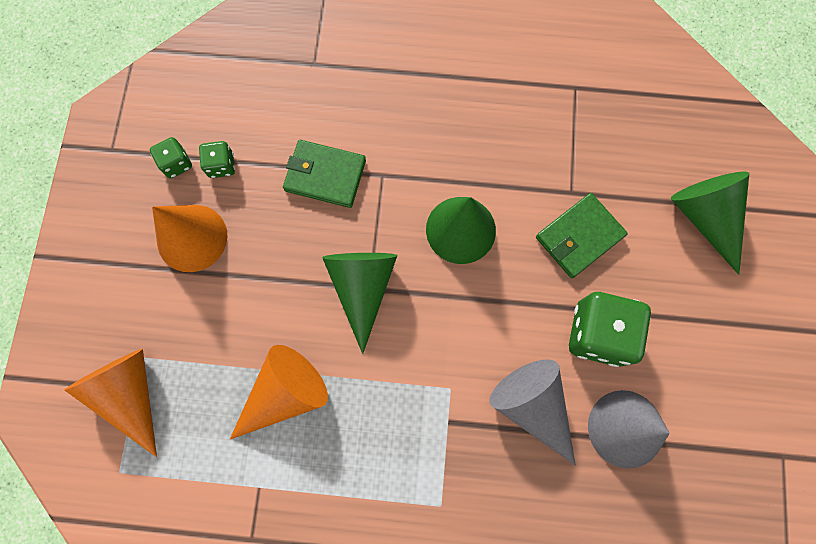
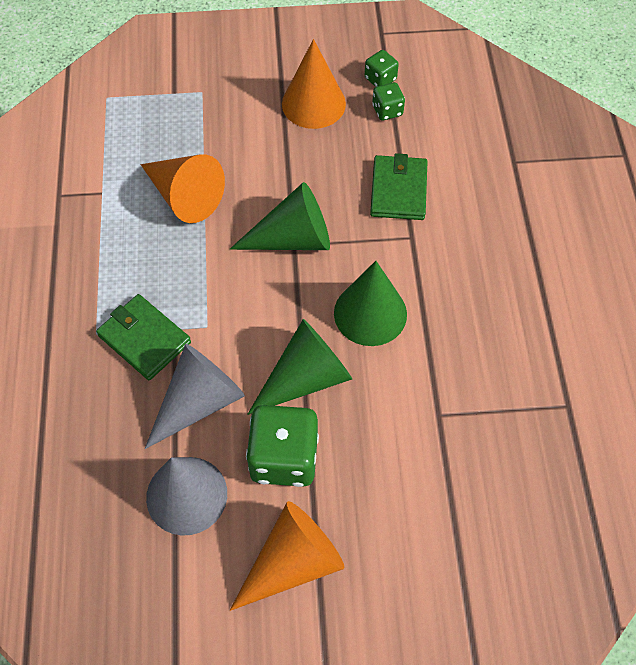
camera: 80 degrees right, 15 degrees down
orange cone [64,349,157,457] -> orange cone moved to [230,501,344,611]
green wallet [536,193,628,278] -> green wallet moved to [96,294,191,380]
green cone [671,172,749,275] -> green cone moved to [247,319,352,415]

